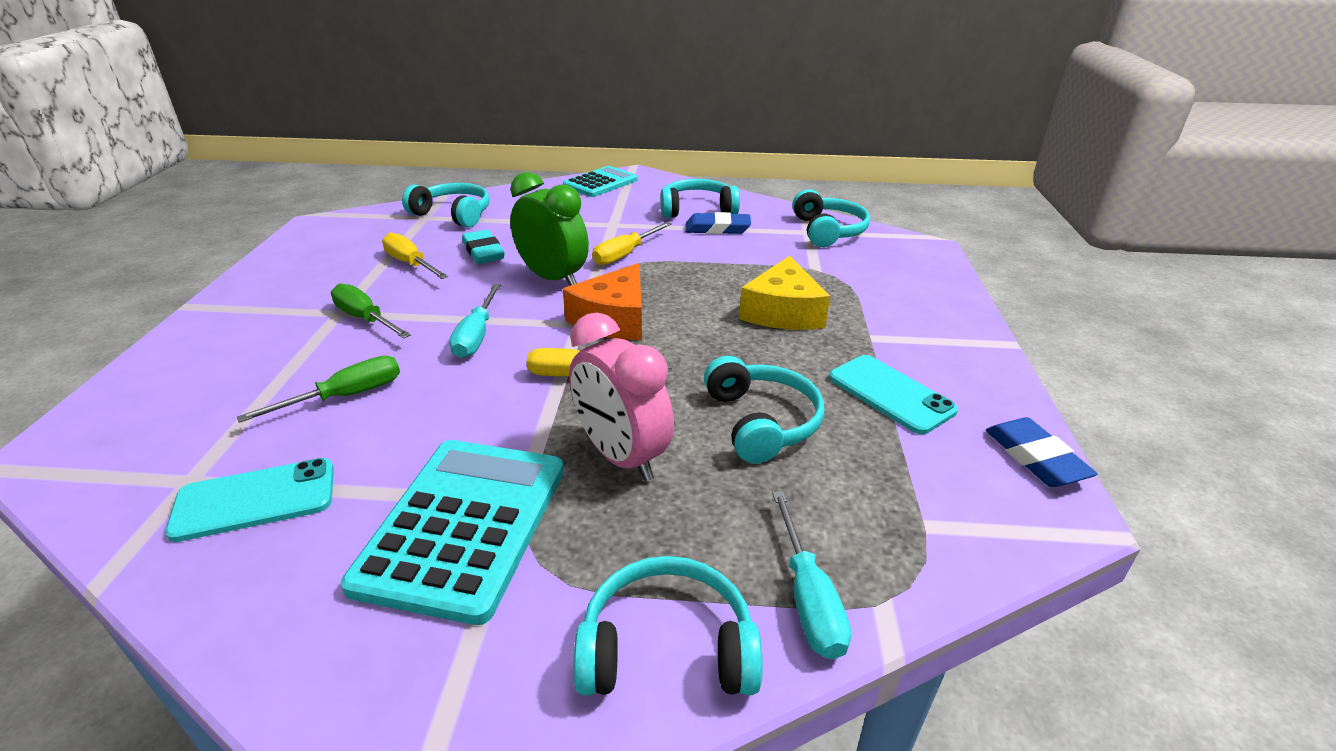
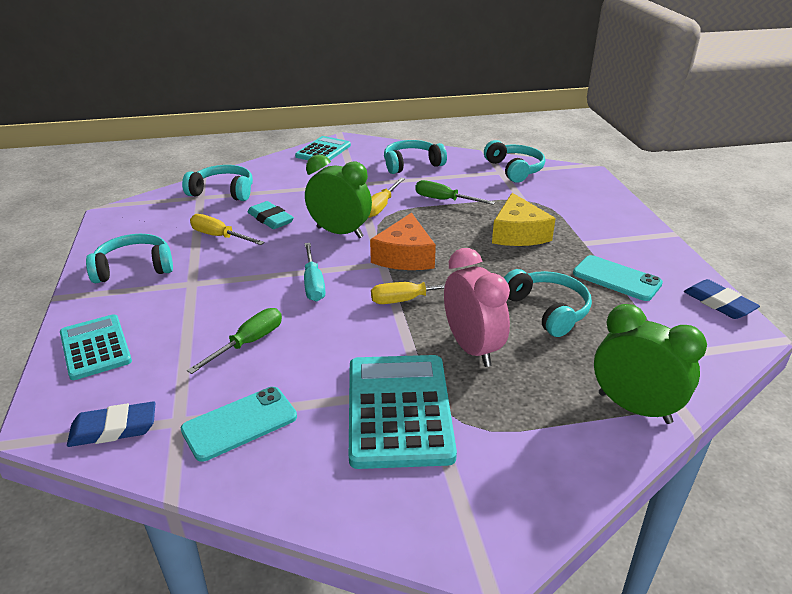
camera: 15 degrees left, 0 degrees up
green screwdriver [331,283,411,339] -> green screwdriver moved to [415,180,495,205]
pink clock [569,312,674,482] -> pink clock turned 150 degrees counterclockwise [444,248,510,367]
turquoise headphones [573,556,763,696] -> turquoise headphones moved to [86,234,173,283]
blue eraser [685,212,751,234] -> blue eraser moved to [67,401,155,447]
turquoise screwdriver [772,491,851,660] -> green clock [594,304,707,424]
none -> turquoise calculator [60,314,132,380]

